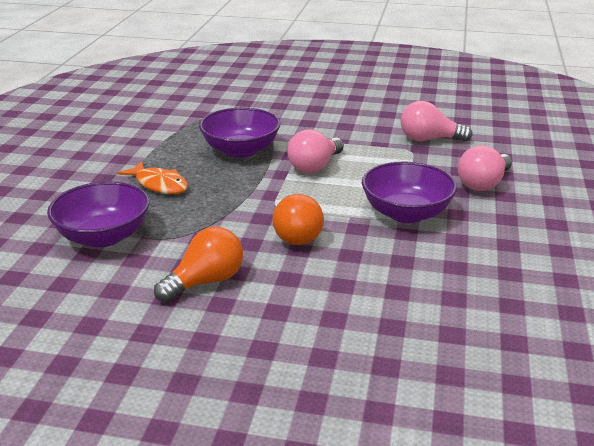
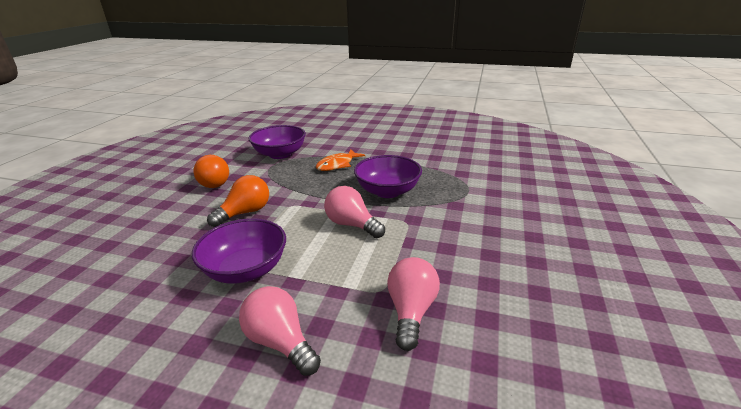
camera: 95 degrees right, 0 degrees up
orange light bulb [272,194,324,245] -> orange light bulb turned 135 degrees clockwise [207,175,269,227]

